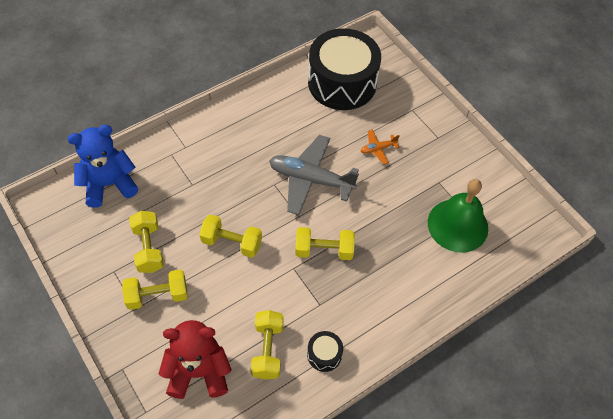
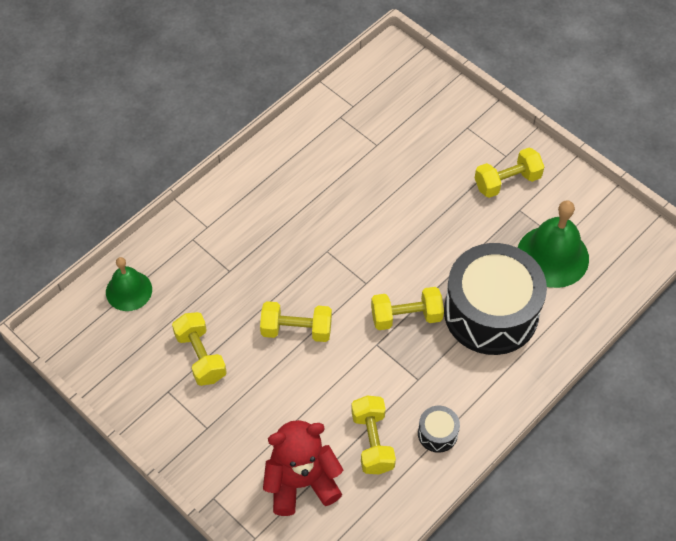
camera: 10 degrees left, 0 degrees up
blue teddy bear [67,125,138,208] -> green bell [106,257,152,311]
yellow dumbbell [122,270,188,310] -> yellow dumbbell moved to [475,147,544,198]
grey plane [269,135,359,215] -> none
black drum [308,28,381,110] -> black drum moved to [444,243,547,355]
orange plane [361,130,400,164] -> none

